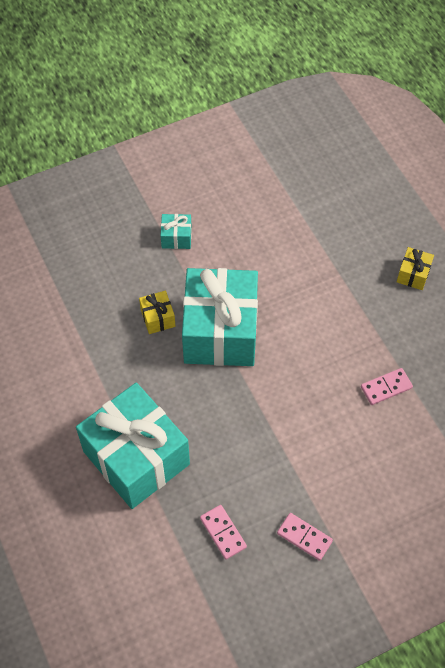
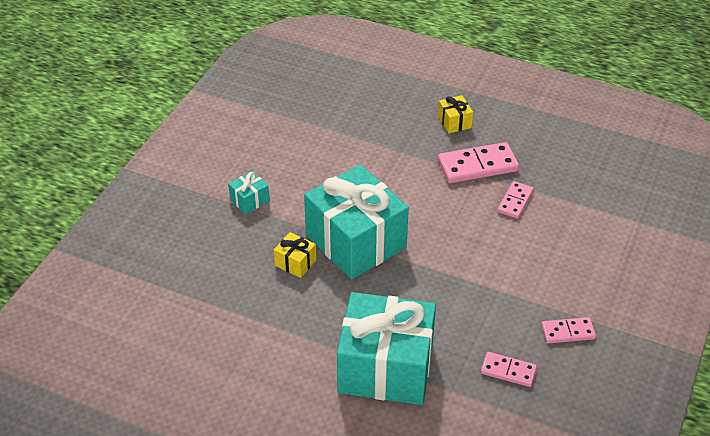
camera: 40 degrees left, 15 degrees down
none -> pink domino [438,142,519,183]

